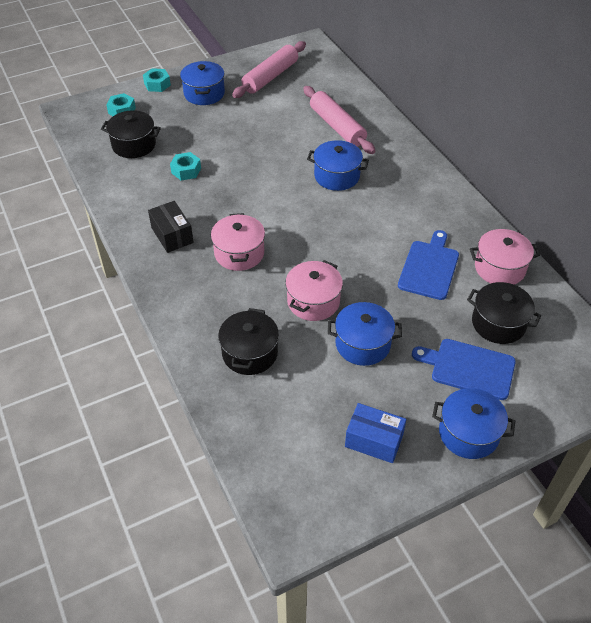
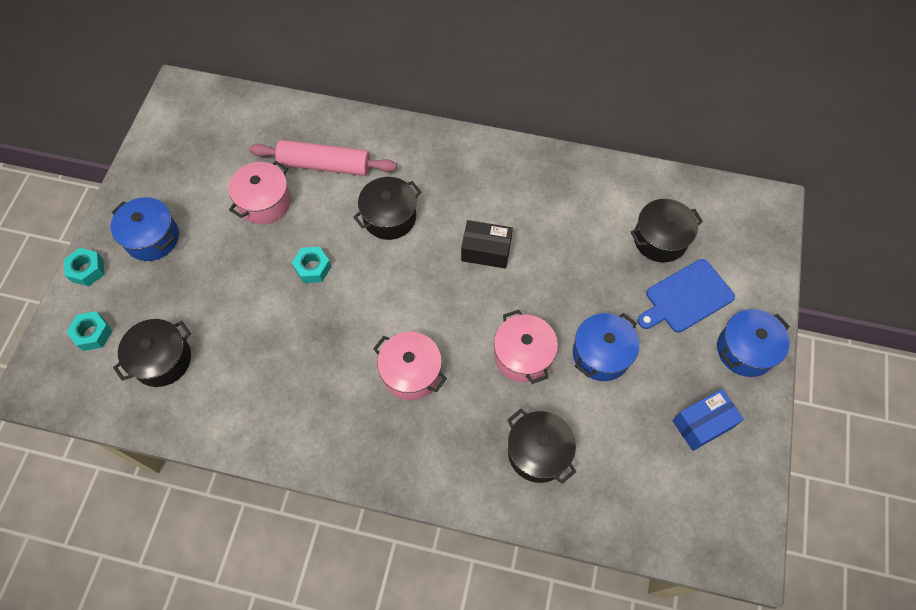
camera: 50 degrees left, 15 degrees up
black box [148,201,194,253] -> black box moved to [461,220,513,269]
turquoise nut [170,152,201,181] -> turquoise nut moved to [292,247,331,283]
pink rolling pin [232,41,306,98] -> none
blue pot [307,140,369,191] -> black pot [353,177,422,240]
blue cutting board [398,230,459,300] -> none
pink pot [470,229,540,285] -> pink pot moved to [229,161,291,224]

